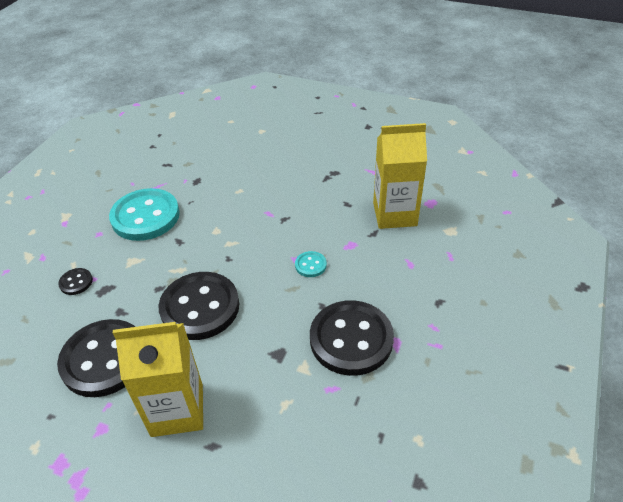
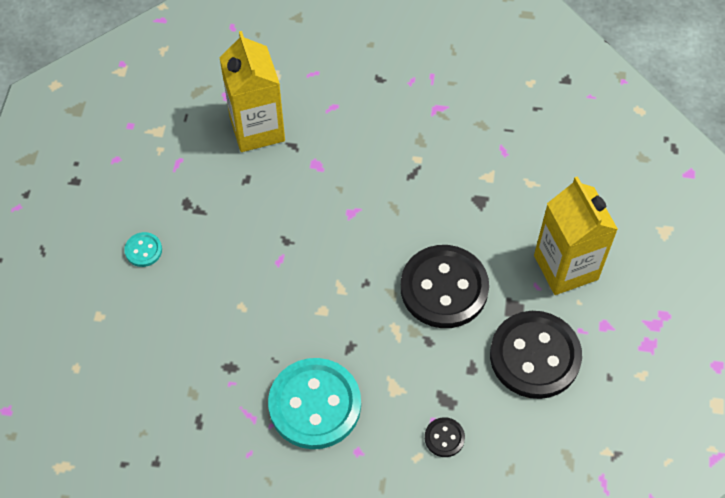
camera: 105 degrees left, 15 degrees up
turquoise button [295,251,327,277] -> turquoise button moved to [124,232,162,267]
black button [310,300,394,376] -> none

